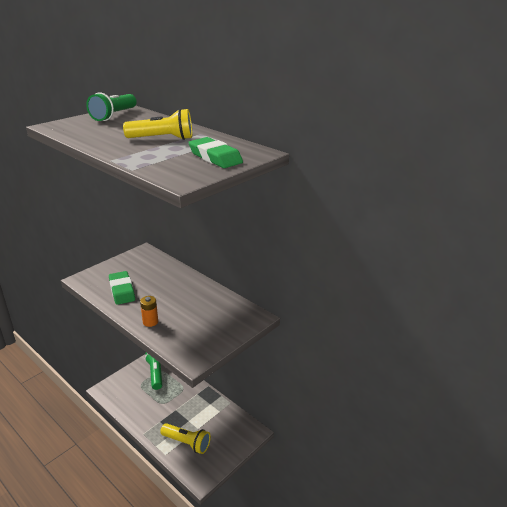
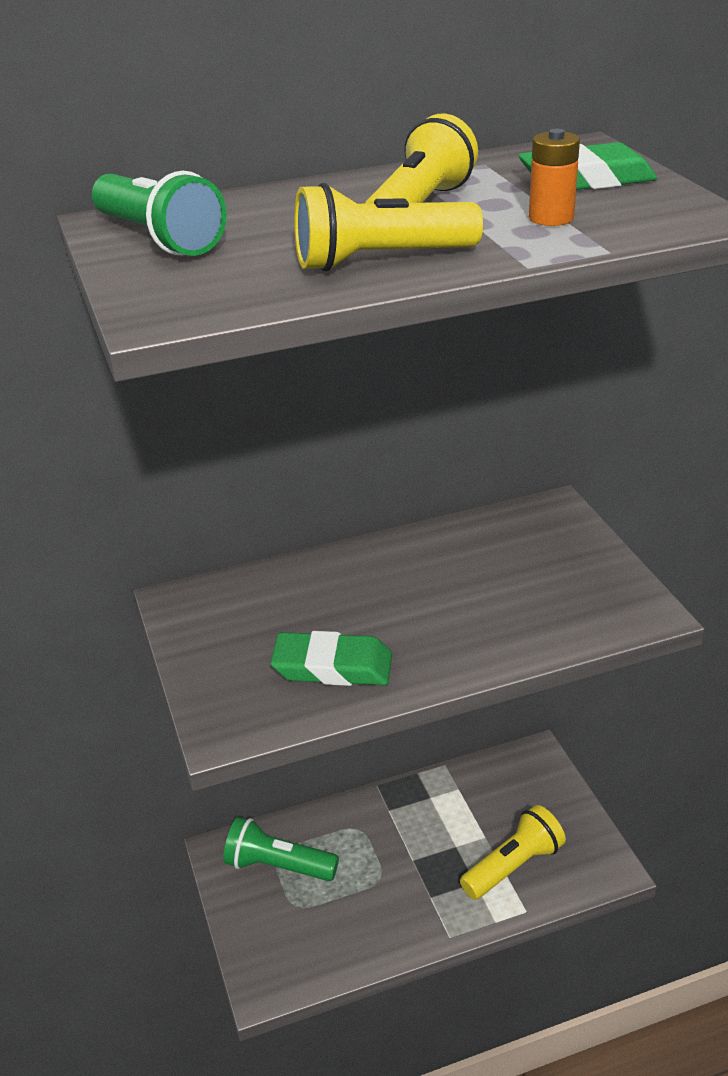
camera: 60 degrees left, 5 degrees up
orange battery [140,296,158,327] -> orange battery moved to [529,129,580,226]
none -> yellow flashlight [294,183,483,272]

